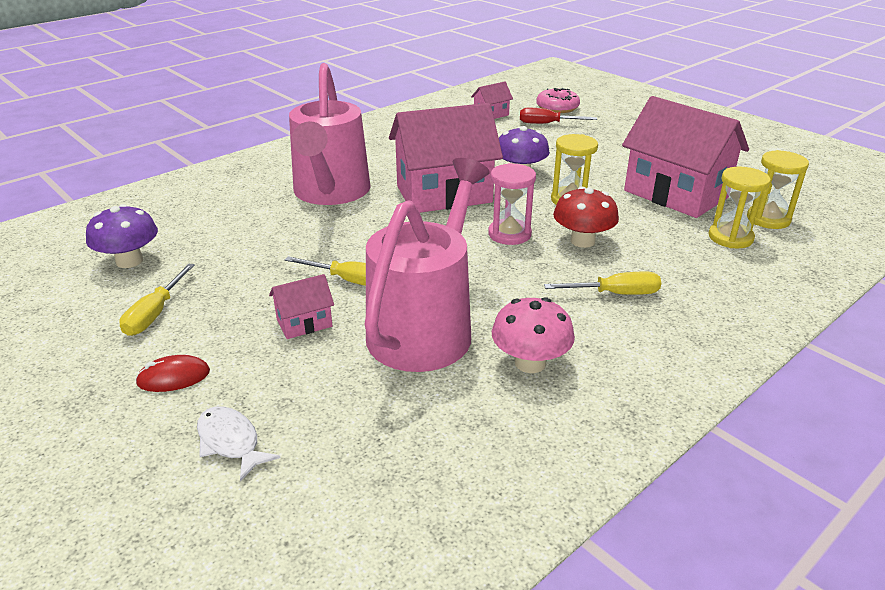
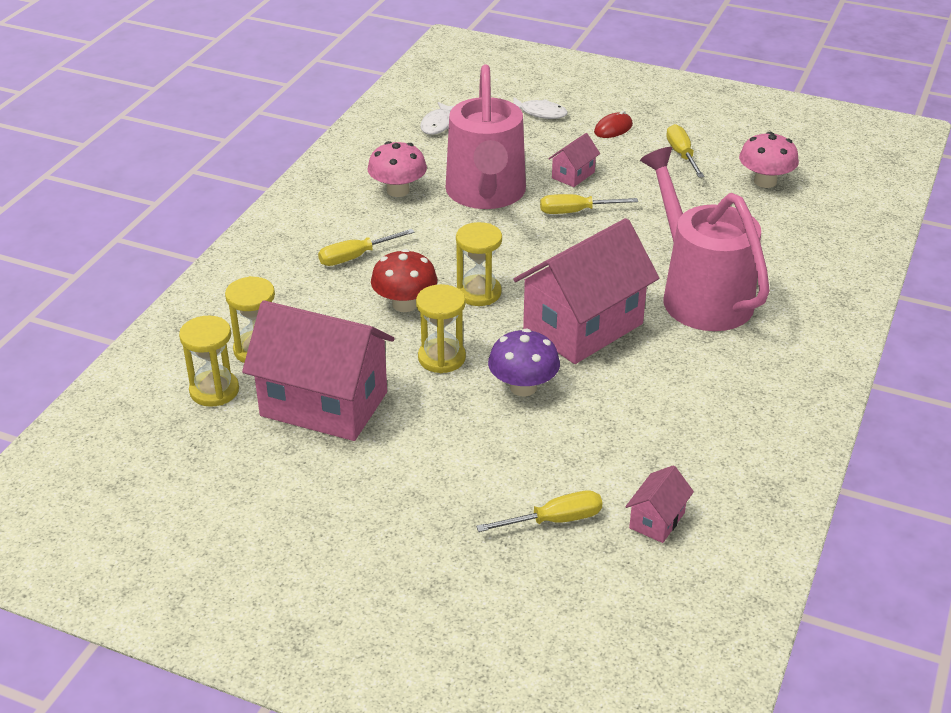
camera: 155 degrees right, 5 degrees up
purple mushroom [86,204,158,268] -> pink mushroom [739,132,799,188]
pink hourglass [488,163,536,245] -> yellow hourglass [456,222,502,306]
red screwdriver [520,108,597,124] -> yellow screwdriver [476,490,603,532]
pink donut [536,88,580,113] -> none
none -> white fish [420,102,454,135]

